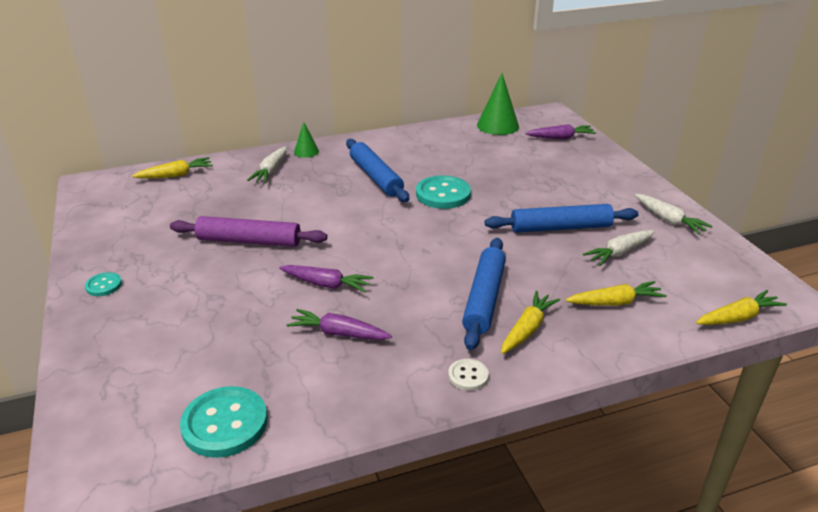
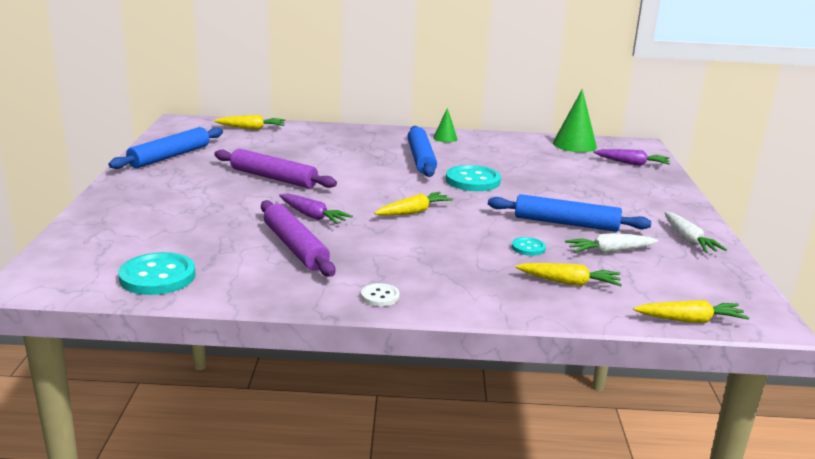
camera: 20 degrees right, 10 degrees down
turquoise button [85,272,122,296] -> turquoise button moved to [512,237,546,256]
white carrot [247,147,287,183] -> none
purple carrot [287,309,392,340] -> purple rolling pin [261,200,335,277]
green cone [294,122,319,158] -> green cone moved to [433,108,457,142]
blue rolling pin [462,238,506,350] -> blue rolling pin moved to [108,127,223,169]
yellow carrot [501,291,560,354] -> yellow carrot moved to [374,192,453,216]

